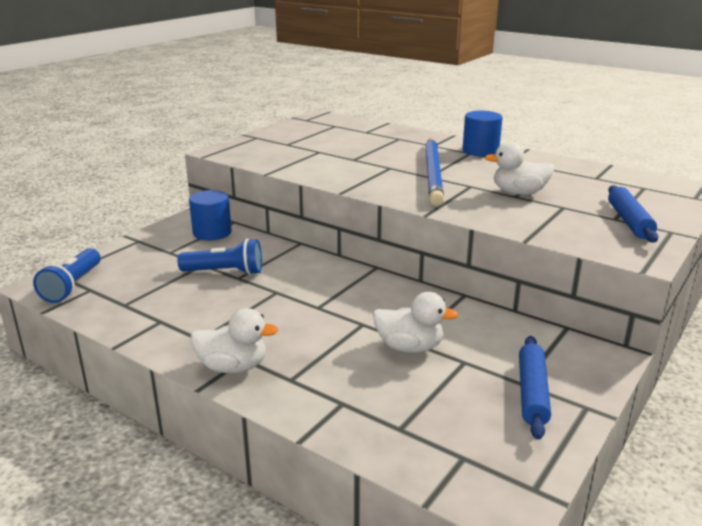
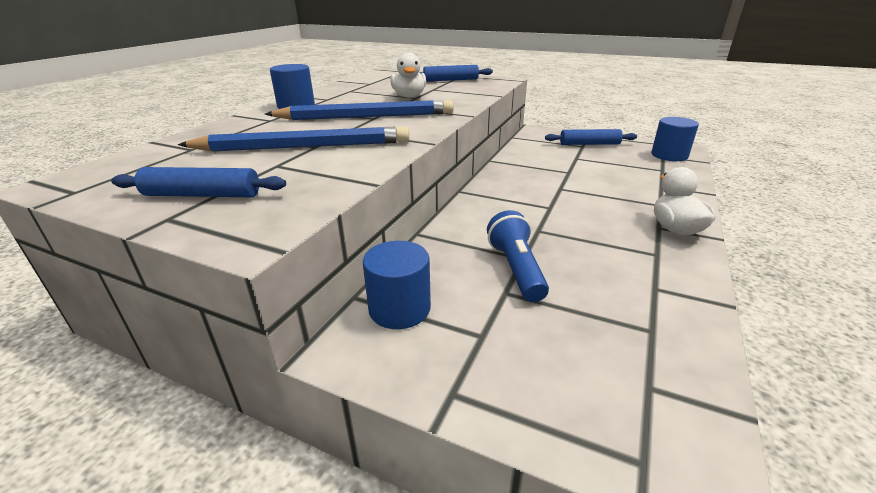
camera: 100 degrees left, 5 degrees up
blue flashlight [33,248,100,303] -> none
white duck [373,292,459,353] -> none
none -> blue rolling pin [111,167,286,197]
none -> blue pencil [178,127,409,151]
none -> blue cylinder [651,117,699,161]

